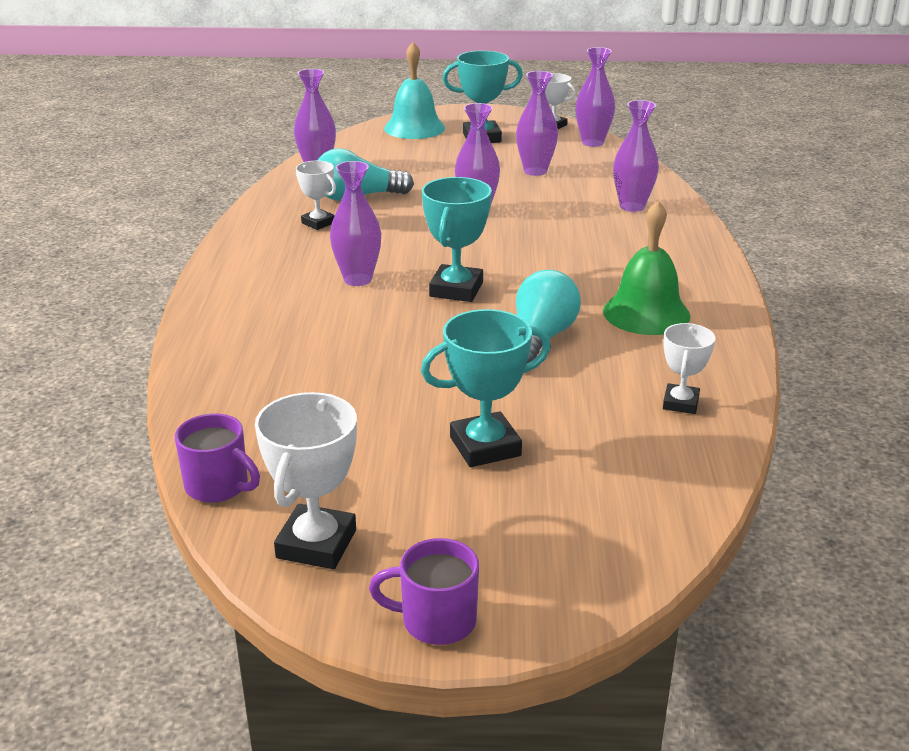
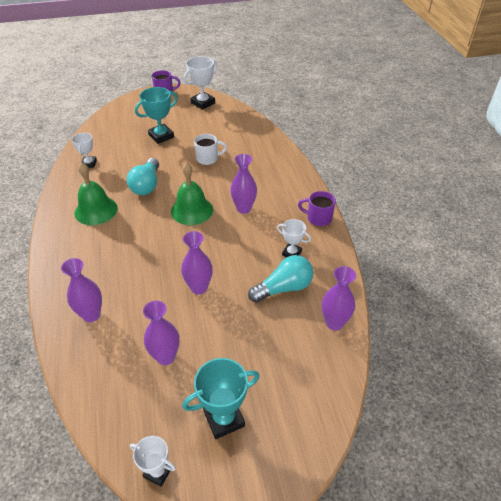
camera: 165 degrees right, 15 degrees up
purple mug [175,414,260,503] -> purple mug moved to [298,191,336,226]
white trophy [255,392,357,569] -> white trophy turned 45 degrees clockwise [183,56,217,110]
turquoise bell [384,42,445,139] -> none
turquoise trophy [422,177,492,302] -> green bell [171,162,213,225]
purple vase [575,47,615,147] -> none
none -> white mug [194,134,227,165]

